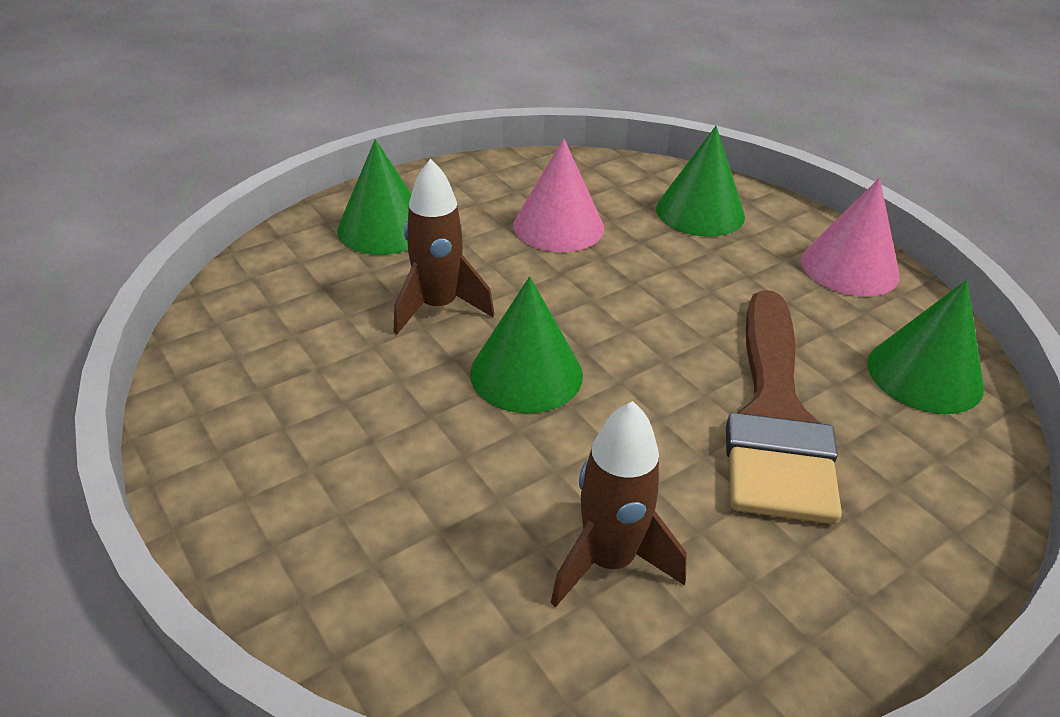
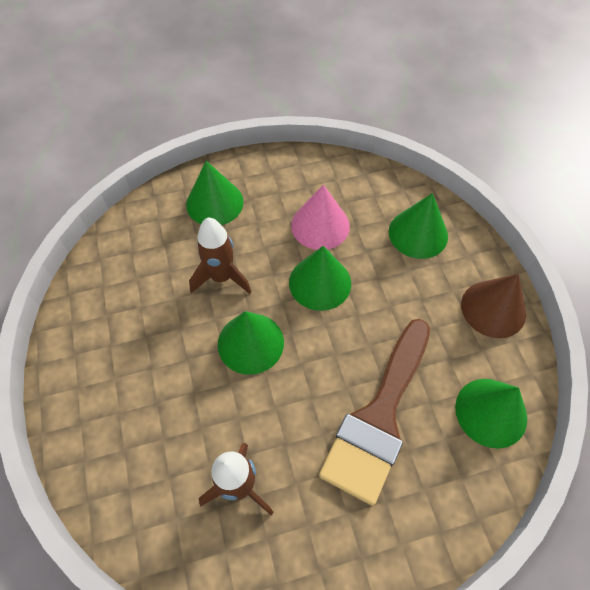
camera: 20 degrees right, 20 degrees up
pink cone [801,178,900,297] -> brown cone [461,274,526,338]
none -> green cone [289,246,351,311]

